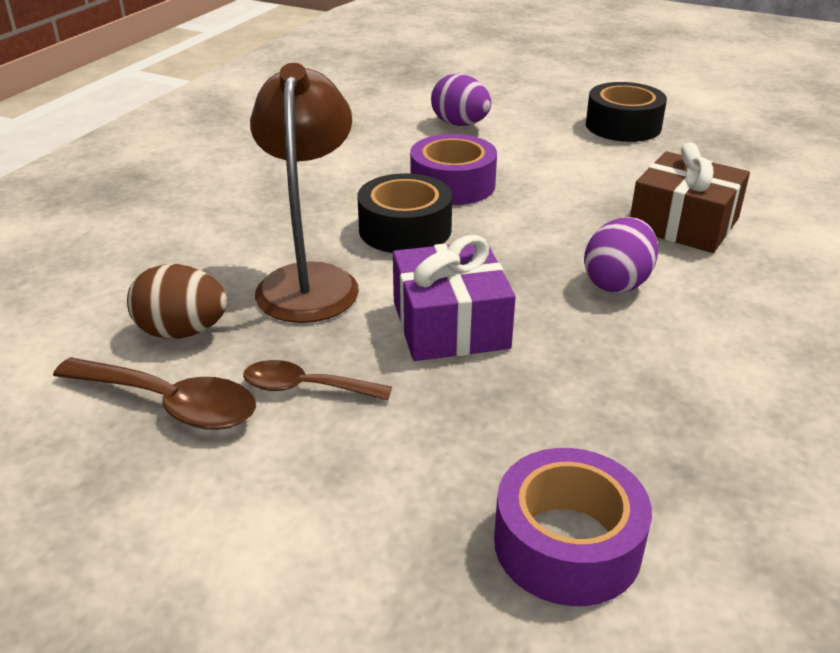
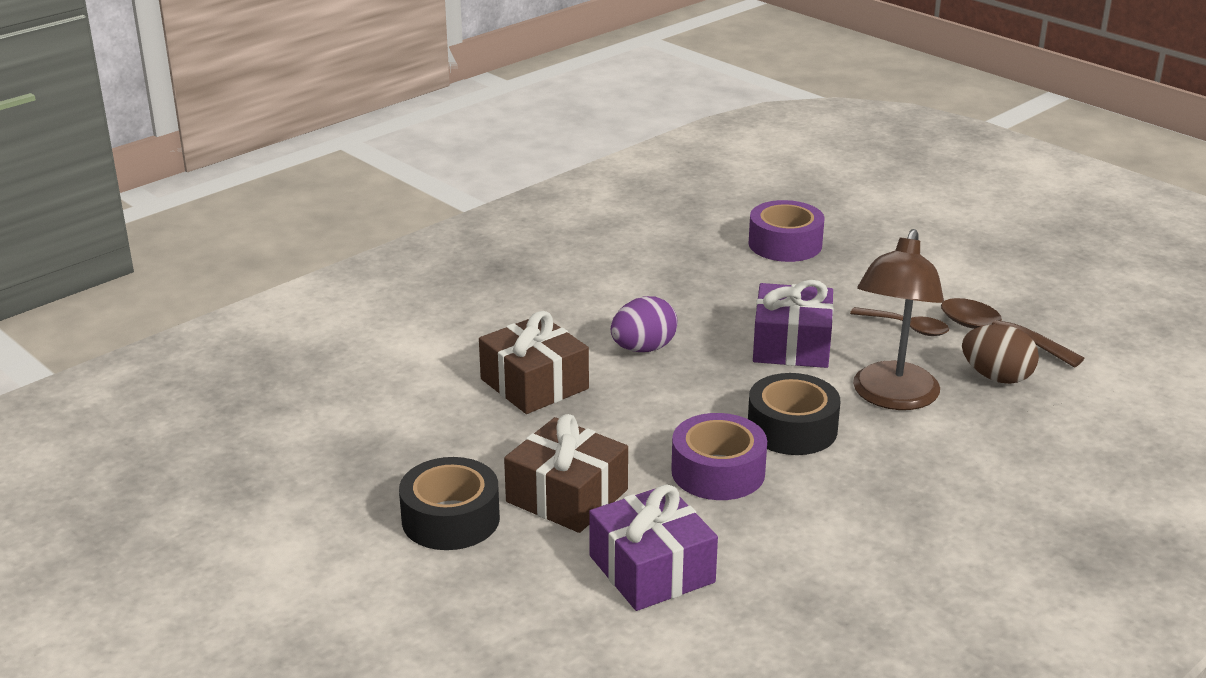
camera: 160 degrees left, 5 degrees down
purple egg [431,74,491,126] -> purple gift [589,484,718,611]
none -> brown gift [504,414,628,533]

